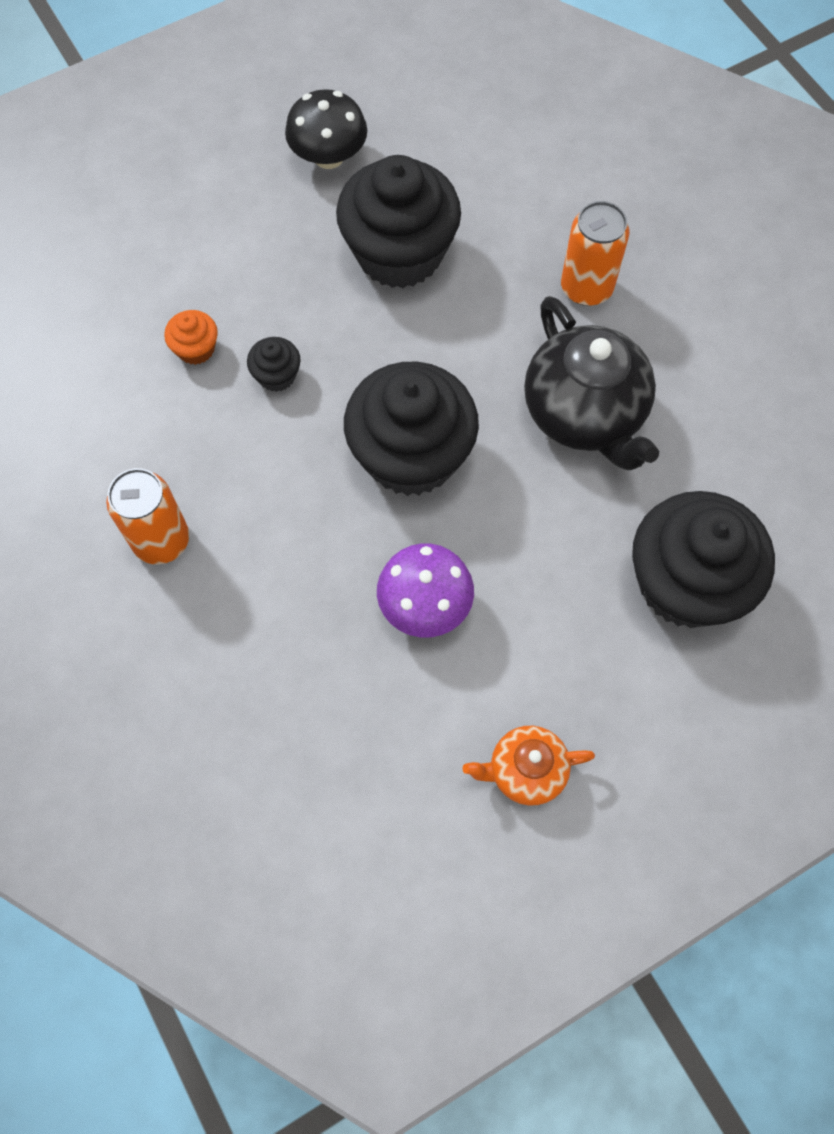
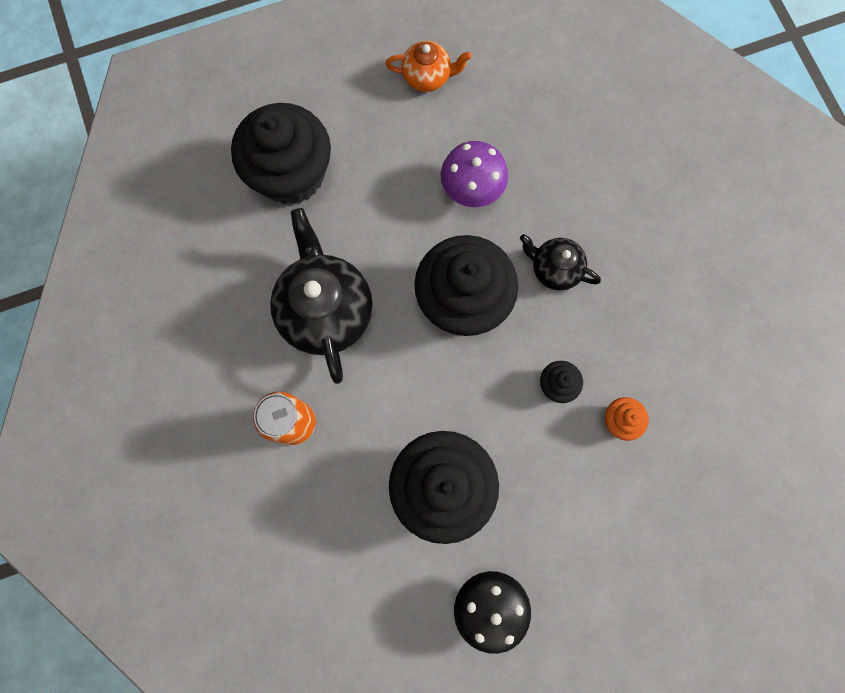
camera: 170 degrees left, 10 degrees up
orange can [106,468,189,564] -> none
none -> black teapot [520,234,601,291]

